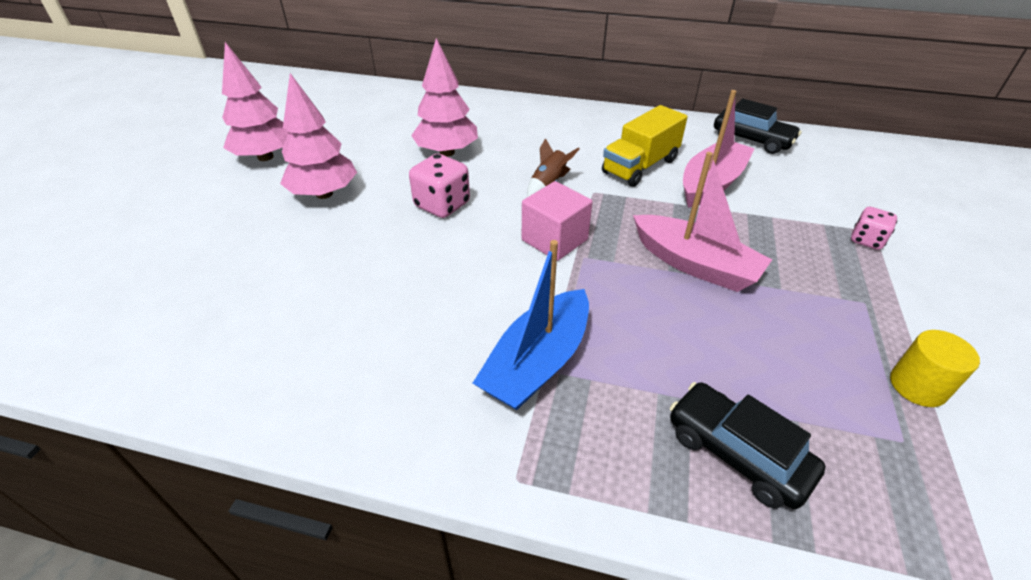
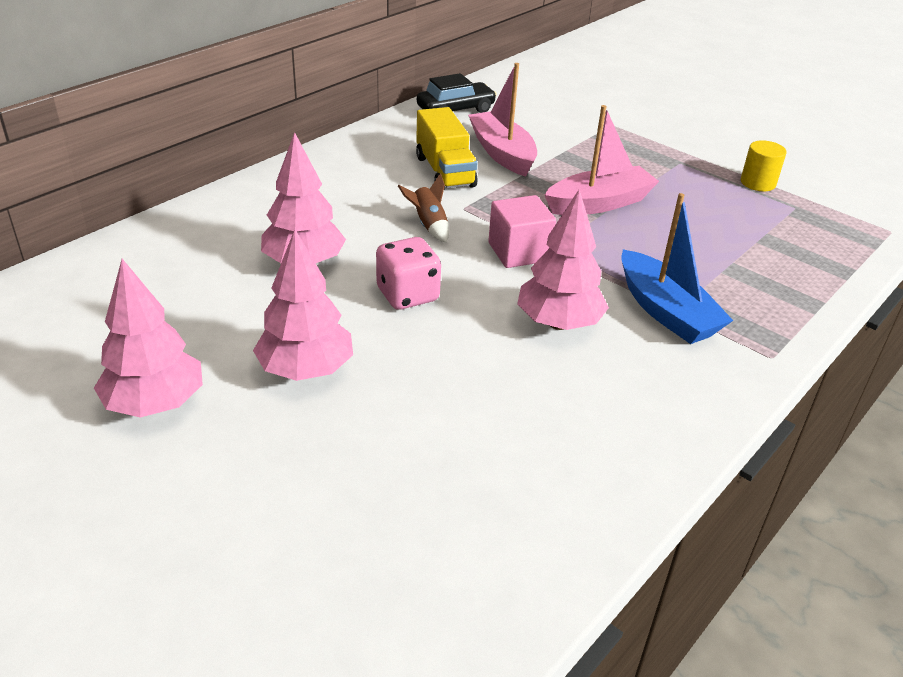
camera: 65 degrees left, 5 degrees down
black car [670,382,826,509] -> none
pink dice [851,207,897,250] -> none
none -> pink tree [517,189,609,330]

